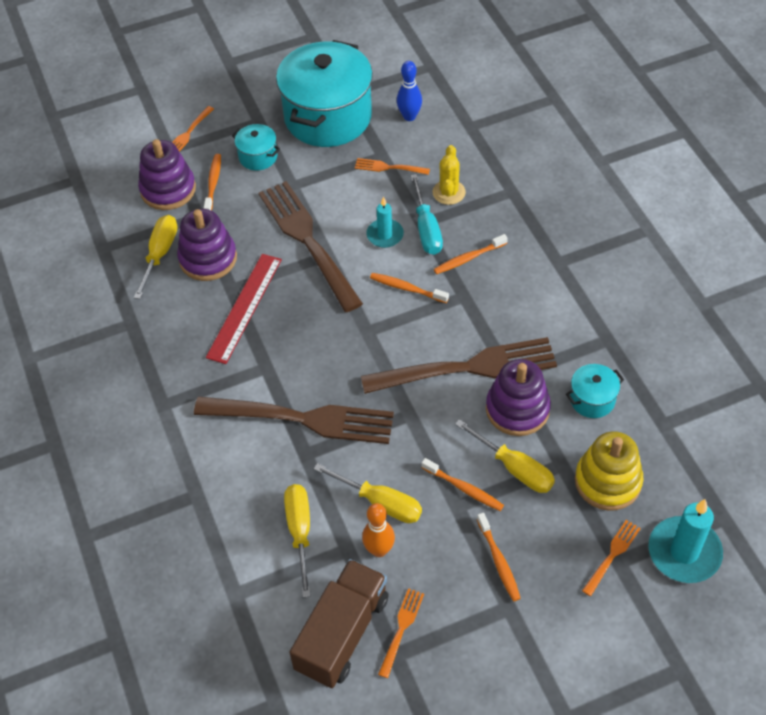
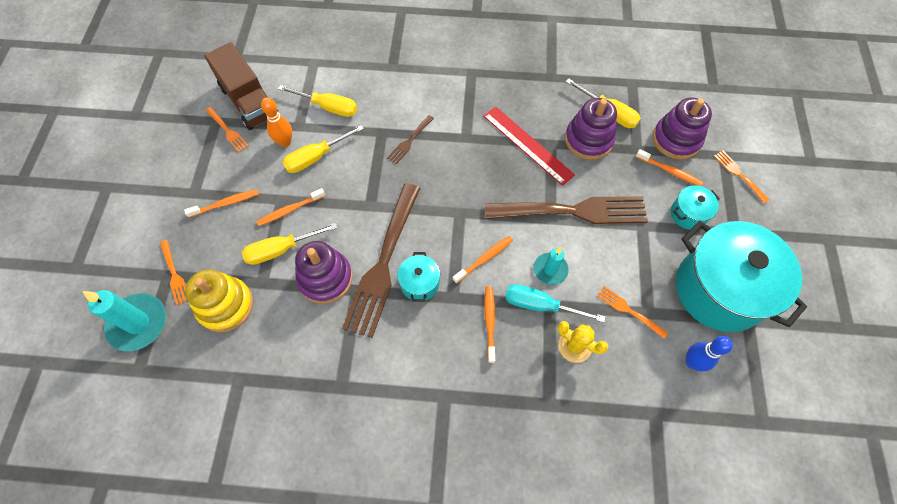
camera: 115 degrees right, 10 degrees up
brown fork [194,397,394,444] -> brown fork [387,115,434,164], size x0.43
orange fork [355,158,430,175] -> orange fork turned 90 degrees counterclockwise [597,286,668,339]
orange toothbrush [477,513,521,601] -> orange toothbrush turned 150 degrees clockwise [184,189,259,218]
turquoise pot [566,364,624,418] -> turquoise pot moved to [397,252,440,302]

